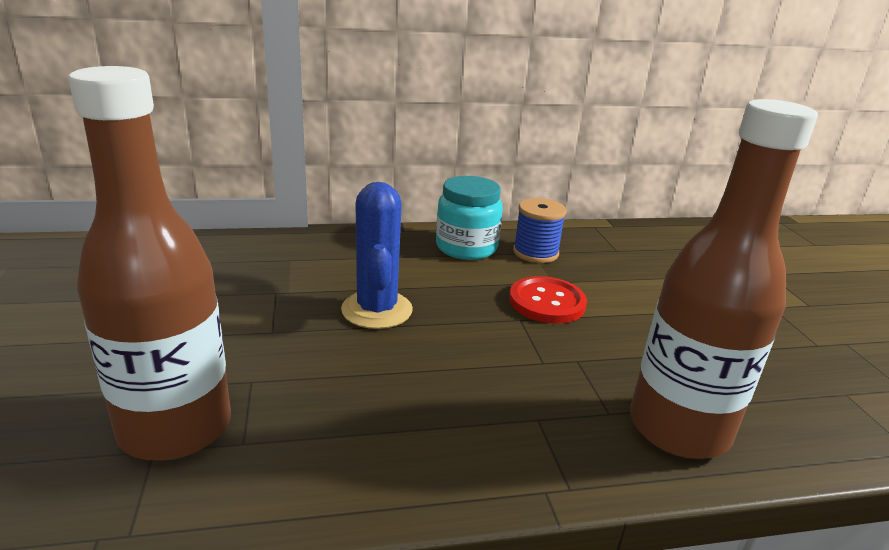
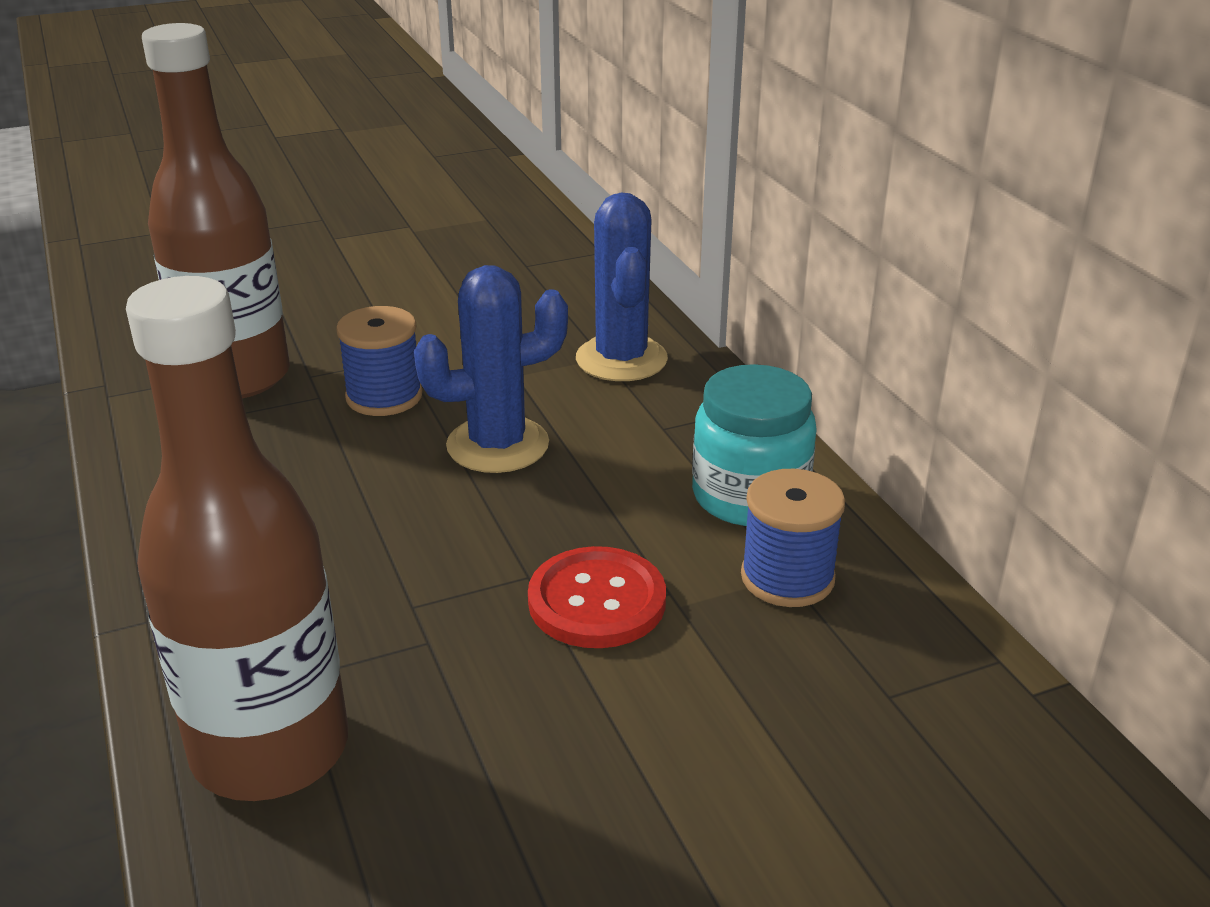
camera: 80 degrees right, 5 degrees up
none -> blue spool [336,306,423,416]
none -> blue cactus [576,192,668,381]

